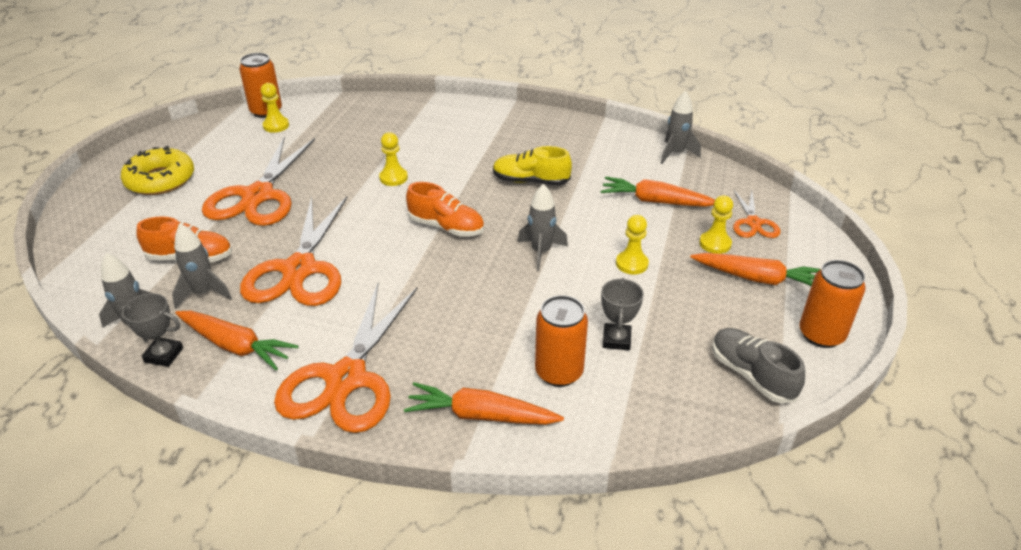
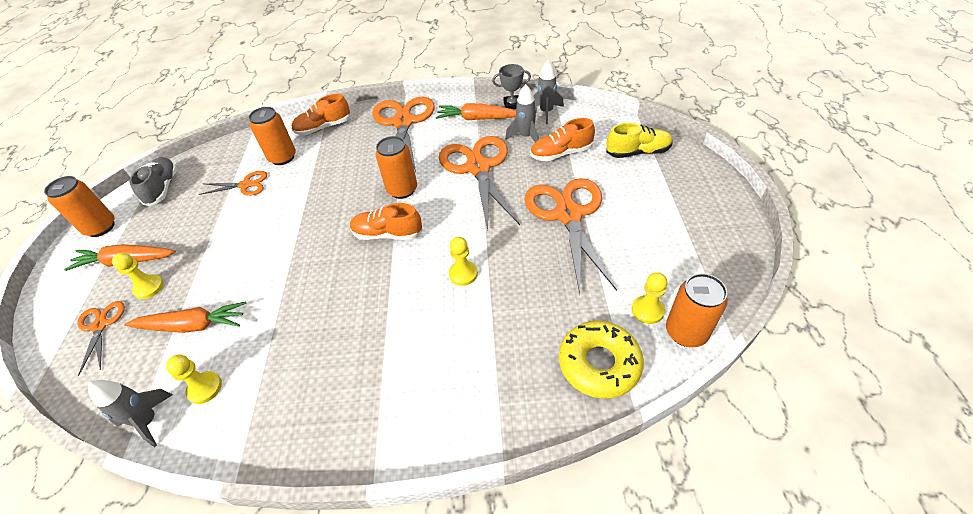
camera: 165 degrees right, 10 degrees up
yellow donut [121,146,194,195] -> yellow donut moved to [559,321,644,399]
orange carrot [404,382,564,425] -> orange shoe [291,94,351,135]
yellow shoe [493,146,572,186] -> yellow shoe moved to [606,123,673,158]
grey rocket [518,184,568,271] -> none
grey trophy [601,278,644,350] -> orange scissors [199,171,267,196]
yellow pawn [616,215,649,274] -> yellow pawn moved to [166,354,222,404]
grey shoe [712,328,805,403] -> grey shoe turned 135 degrees counterclockwise [129,157,177,206]
none -> orange can [375,136,417,199]

